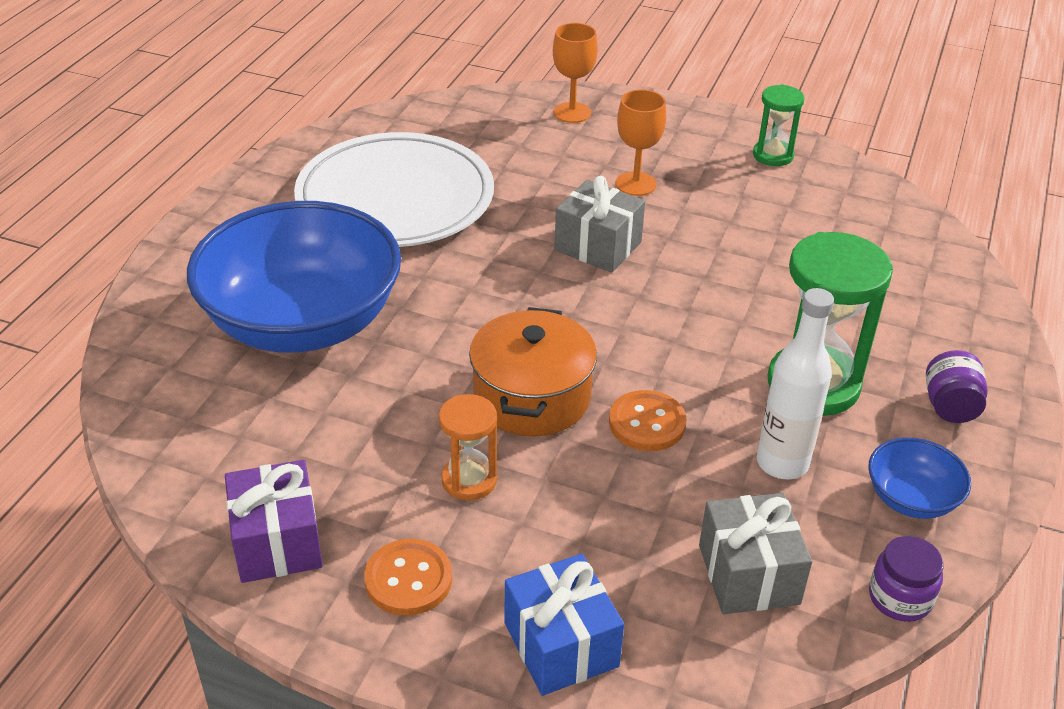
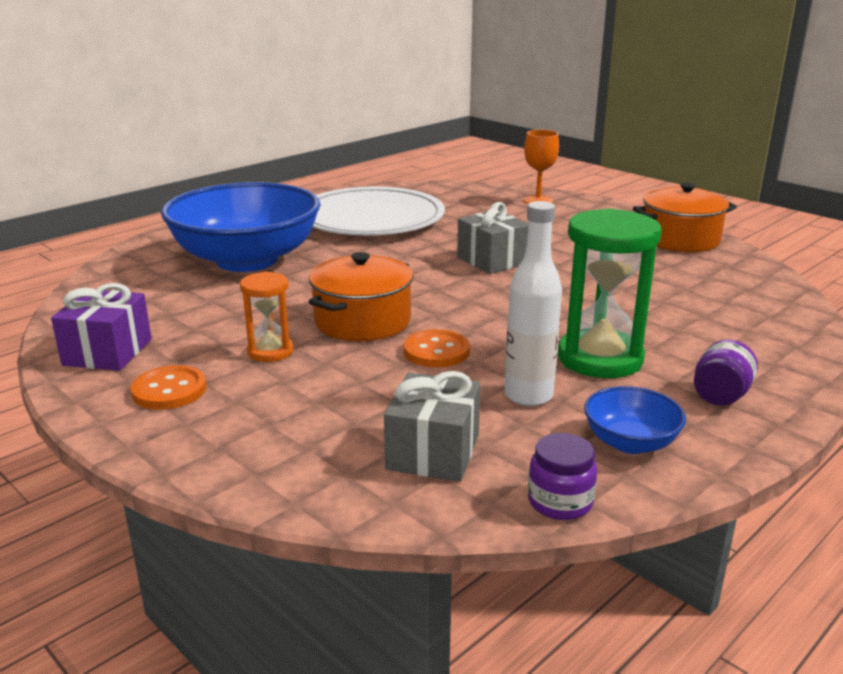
camera: 25 degrees right, 15 degrees down
blue gift [505,554,624,696] -> none
orange goblet [616,89,666,196] -> none
green hourglass [753,84,805,166] -> orange pot [633,183,737,252]

